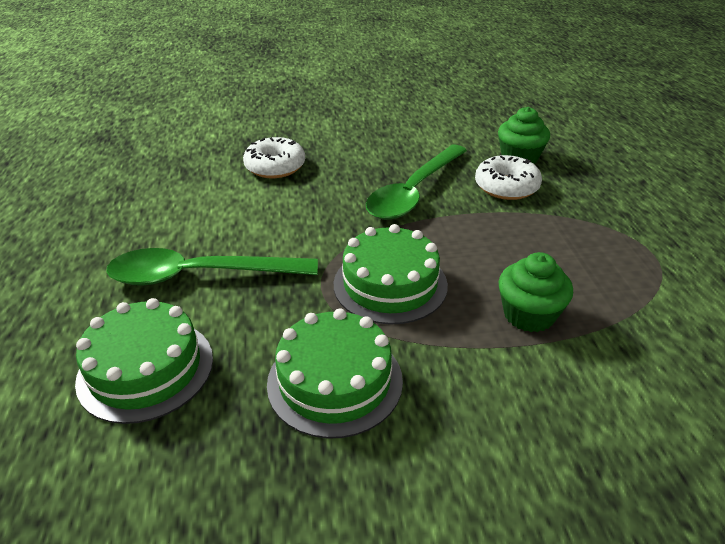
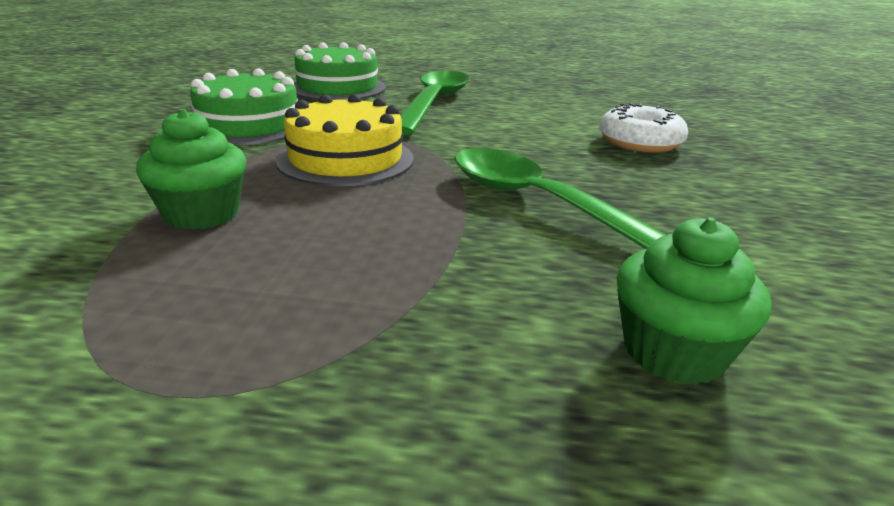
camera: 105 degrees right, 10 degrees down
green cake [334,224,448,325] -> yellow cake [275,94,414,186]
white donut [475,155,542,200] -> none

